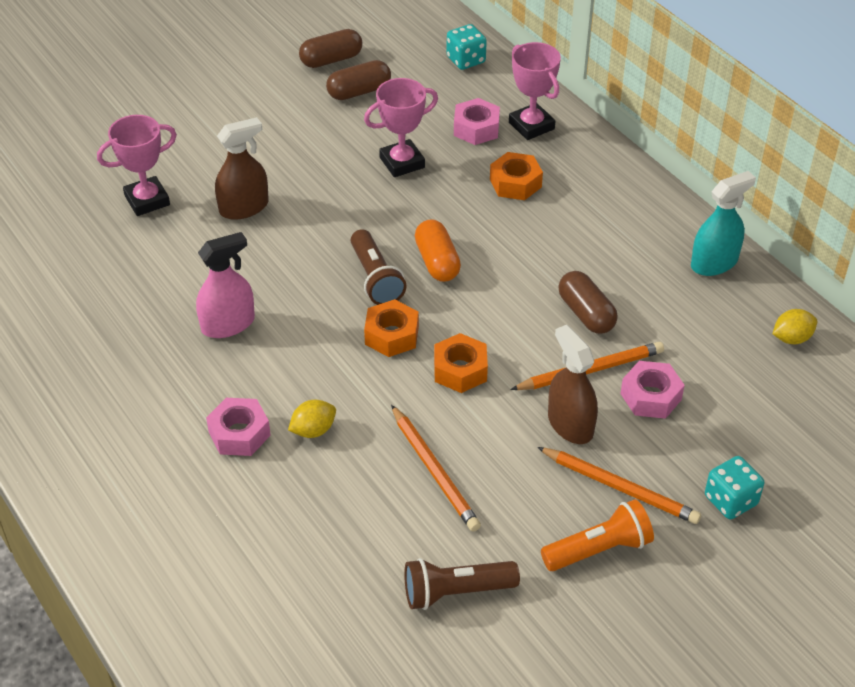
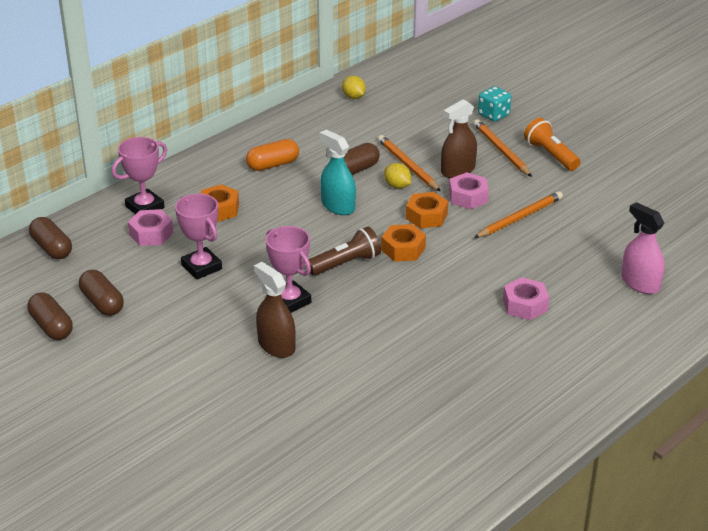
camera: 100 degrees left, 10 degrees down
pink trophy [97,115,177,216] -> pink trophy moved to [266,226,311,313]
pink spray bottle [196,232,255,338] -> pink spray bottle moved to [621,202,665,294]
yellow lemon [288,400,336,438] -> yellow lemon moved to [384,163,411,189]
brown flashlight [404,558,520,610] -> none
orange capsule [415,219,461,282] -> orange capsule moved to [246,139,299,171]
turquoise dice [446,24,487,70] -> brown capsule [29,217,72,259]
orange pencil [537,447,701,524] -> orange pencil turned 45 degrees counterclockwise [474,119,532,177]
pink nut [620,361,685,419] -> pink nut moved to [449,172,489,209]
turquoise spray bottle [691,171,756,276] -> turquoise spray bottle moved to [320,130,356,215]

